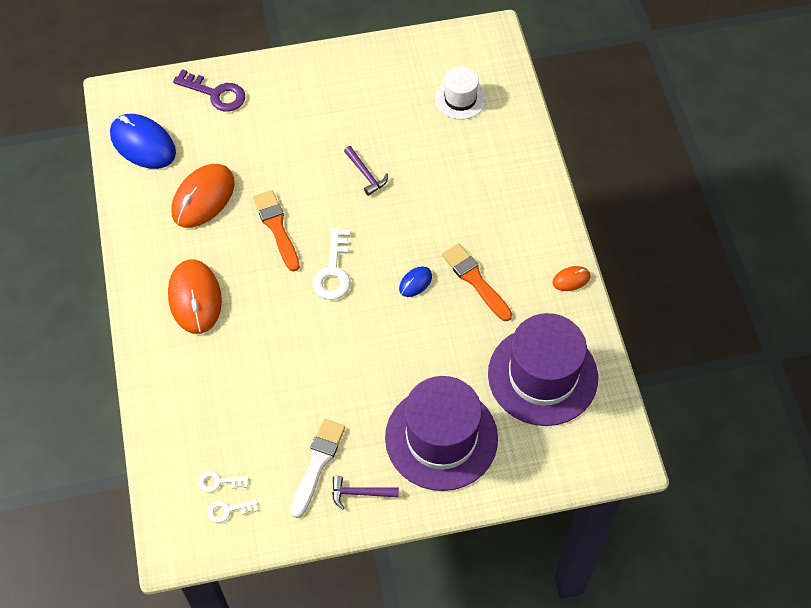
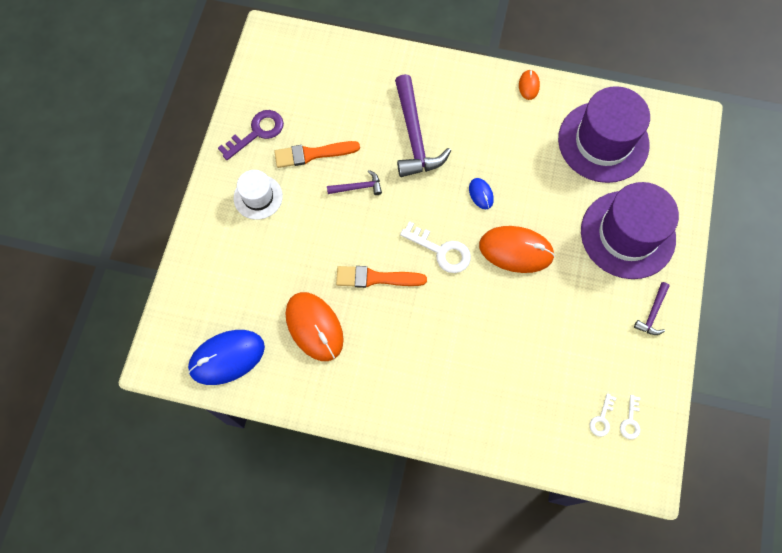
camera: 65 degrees left, 10 degrees up
orange mouse [168,260,222,334] -> orange mouse moved to [479,226,555,273]
purple key [173,69,246,112] -> purple key moved to [218,110,284,160]
white brush [290,419,345,518] -> none
white hat [435,66,486,120] -> white hat moved to [234,170,283,220]
orange brush [442,243,512,321] -> orange brush moved to [274,141,360,168]
none -> purple hammer [395,74,451,177]

